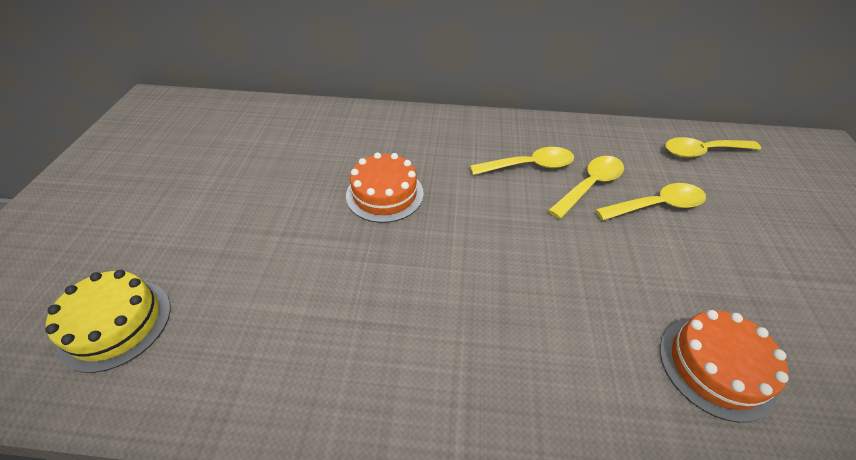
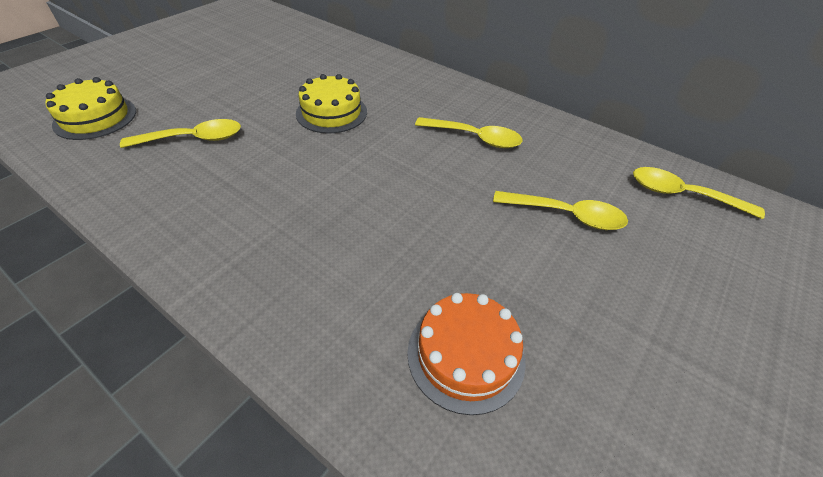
camera: 30 degrees right, 0 degrees up
orange cake [346,152,424,223] -> yellow cake [296,74,367,133]
yellow spoon [548,156,624,219] -> yellow spoon moved to [120,119,241,148]

